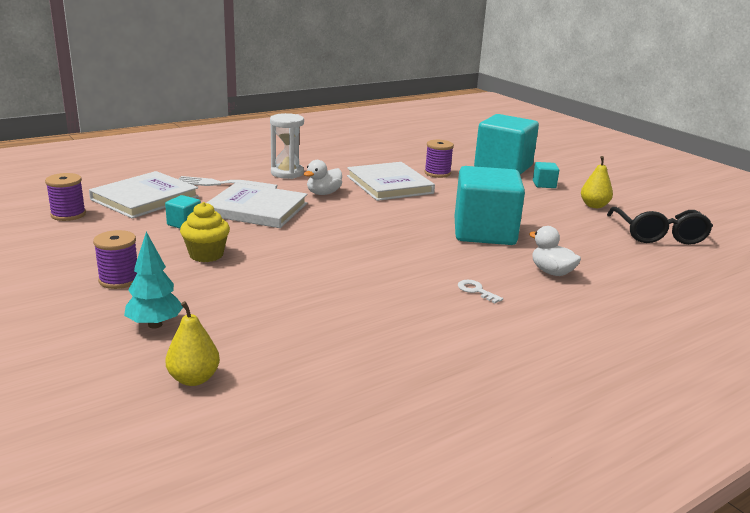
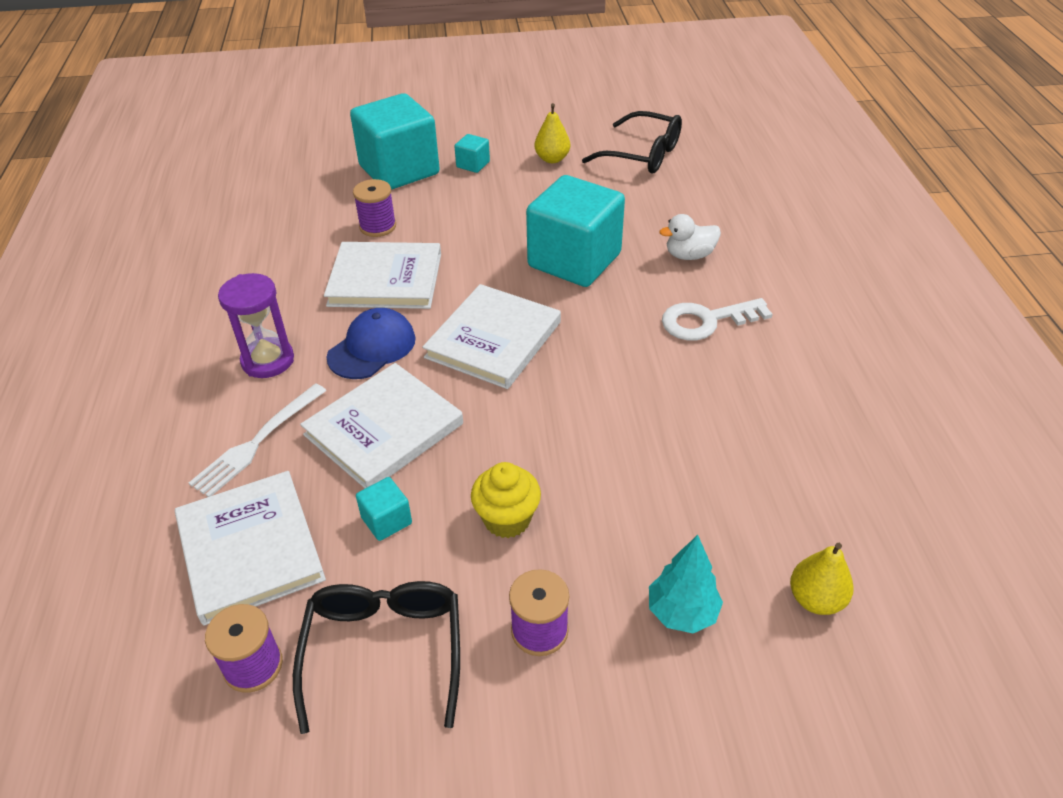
camera: 60 degrees left, 20 degrees up
white hourglass [270,113,304,179] -> purple hourglass [218,273,294,378]
white duck [304,160,342,195] -> blue cap [327,308,416,379]
white key [458,280,503,303] -> white key [662,298,773,340], size x2.00
none -> black glasses [293,581,460,734]
none -> white book [422,284,561,389]

